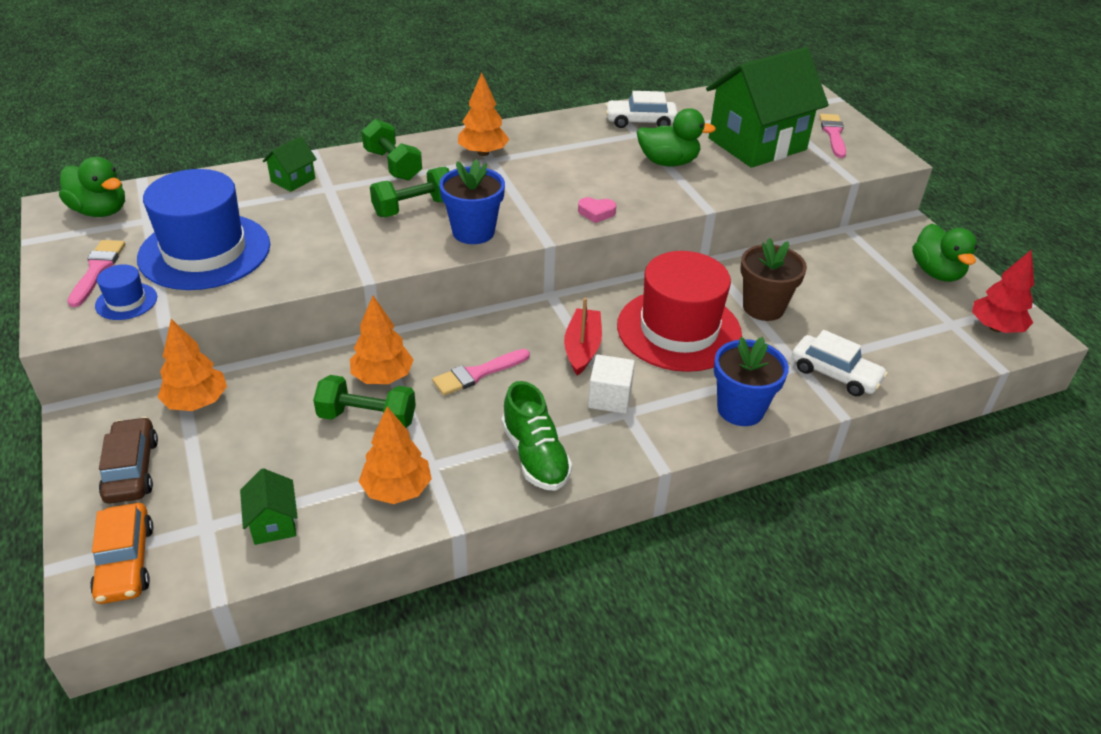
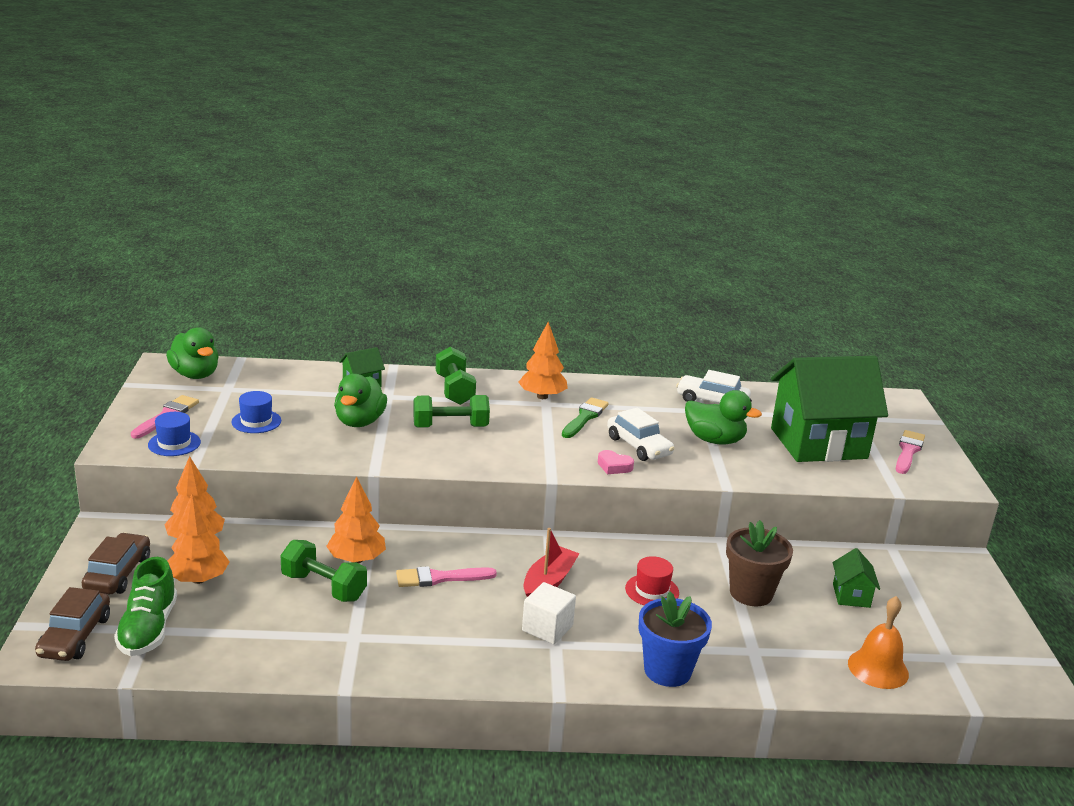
camera: 20 degrees right, 15 degrees down
orange car [90,503,153,604] -> brown car [35,587,110,661]
blue hat [137,169,270,290] -> blue hat [231,391,281,433], size x0.43
green house [240,468,298,545] -> green house moved to [832,548,880,608]
orange tree [359,406,432,504] -> orange tree moved to [167,494,230,584]
blue flower pot [439,159,505,244] -> none
green shoe [502,381,572,491] -> green shoe moved to [114,557,177,656]
red hat [617,251,742,372] -> red hat [625,556,679,605], size x0.43
white car [792,330,888,396] -> white car moved to [607,408,675,461]
green duck [912,224,977,282] -> green duck moved to [334,374,387,427]
red tree [972,249,1034,333] -> none
none -> green brush [562,397,609,438]
none -> orange bell [848,596,909,689]

